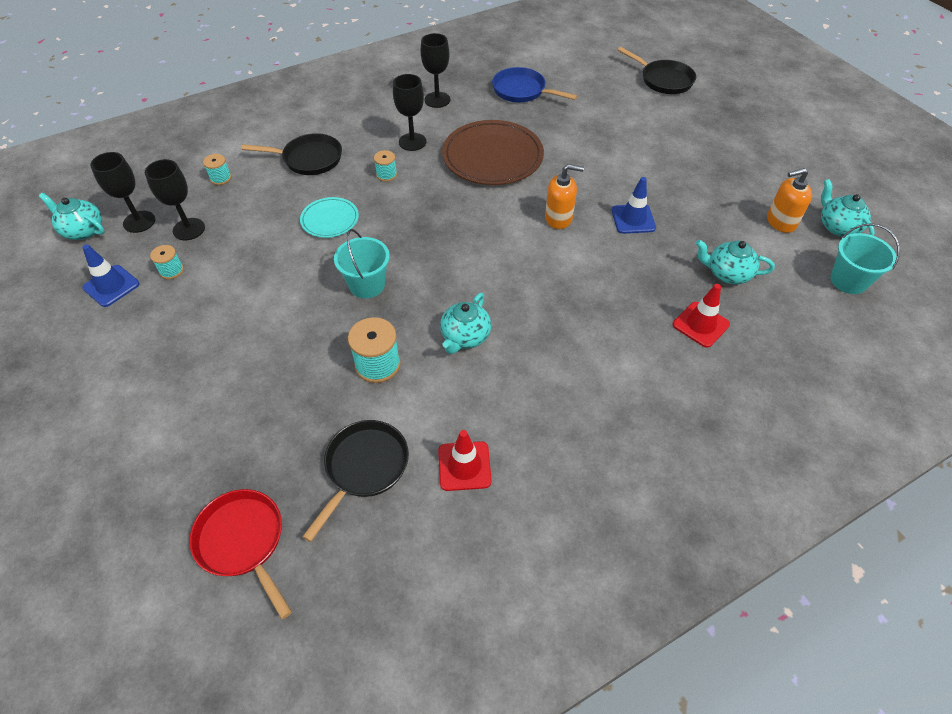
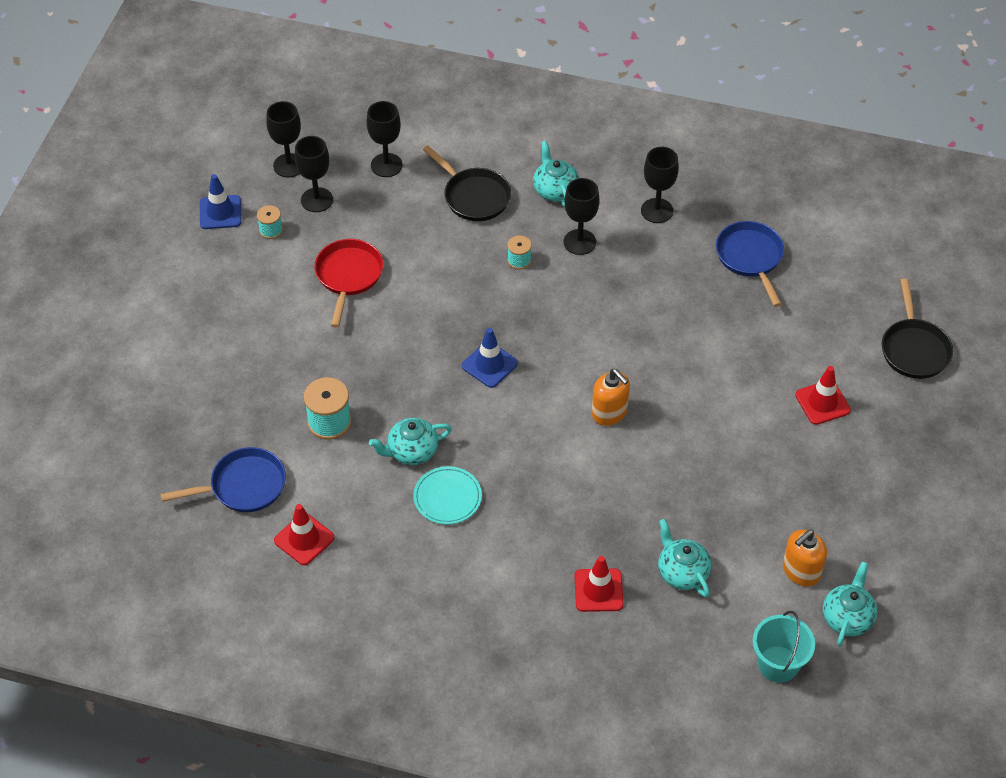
camera: 45 degrees right, 0 degrees up
turquoise teapot [39,193,105,240] -> turquoise teapot moved to [533,141,579,207]
red pan [189,489,292,619] -> red pan moved to [314,239,383,328]
turquoise spool [203,154,231,185] -> black goblet [367,101,403,177]
turquoise plate [300,197,359,238] -> turquoise plate moved to [413,466,482,525]
black pan [302,420,409,542] -> blue pan [160,447,286,512]
turquoise bucket [334,229,390,298] -> none
brown plate [442,120,544,185] -> none
blue traffic cone [612,177,656,234] -> blue traffic cone moved to [462,328,518,388]
orange soap dispenser [767,168,812,233] -> orange soap dispenser turned 75 degrees counterclockwise [783,530,827,587]
none -> red traffic cone [795,366,851,425]

